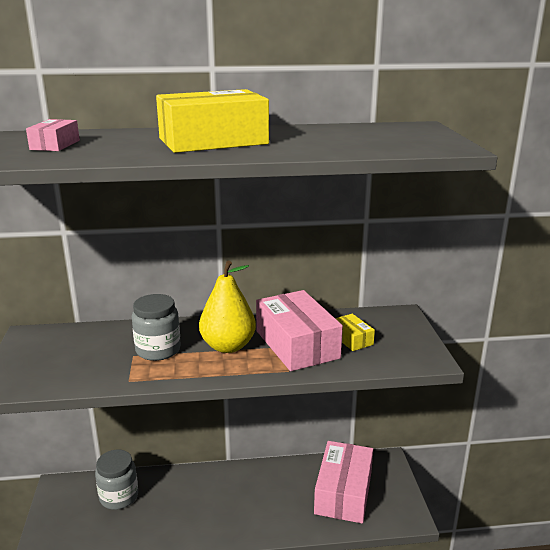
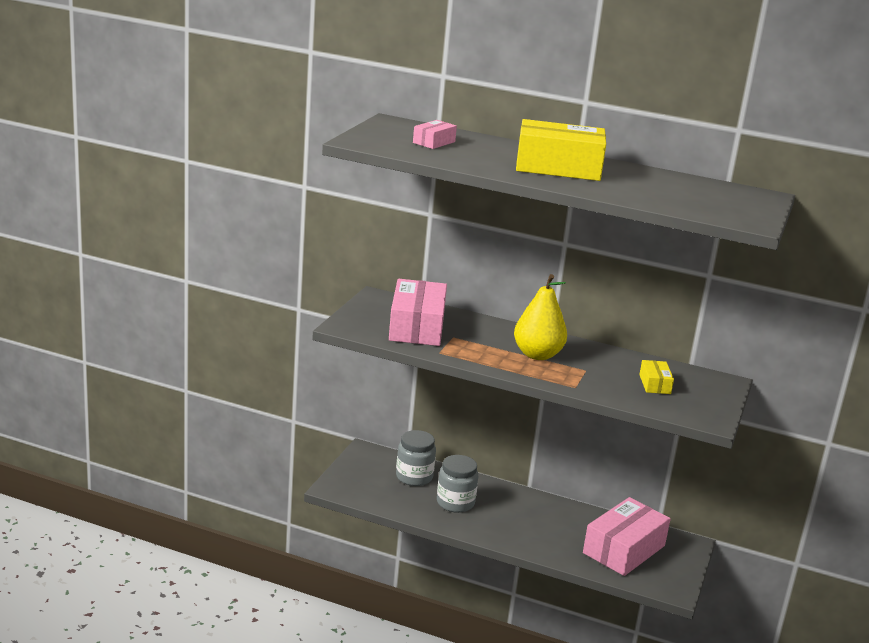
camera: 25 degrees right, 0 degrees up
grey jar [132,294,181,361] -> grey jar moved to [437,455,478,513]
pink box [256,290,343,371] -> pink box moved to [389,279,447,346]

